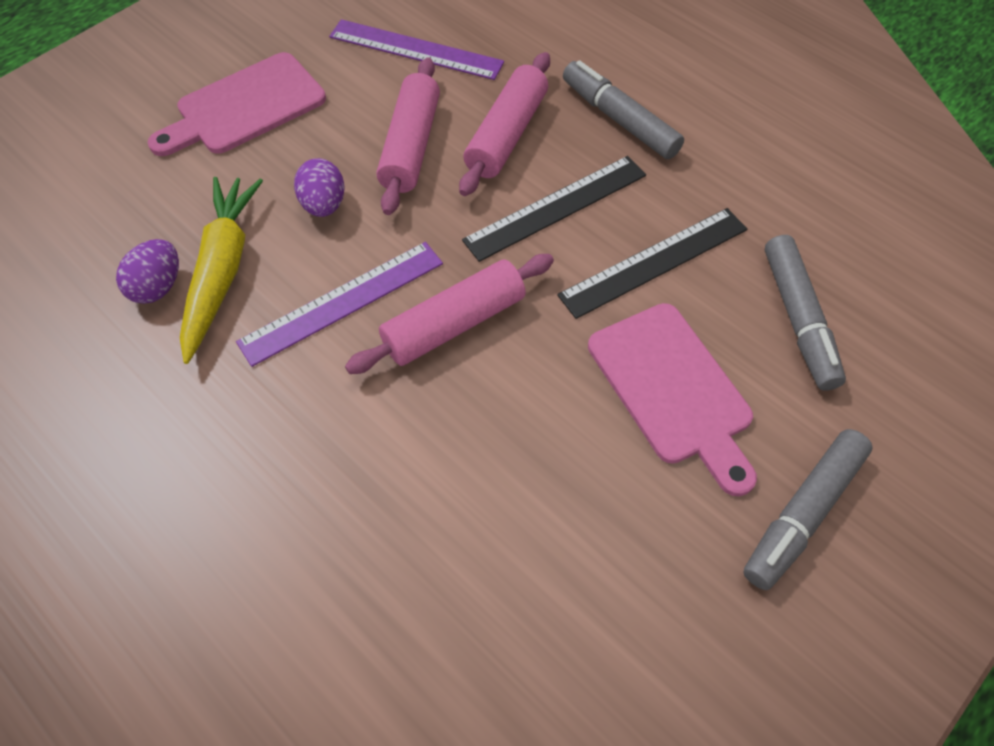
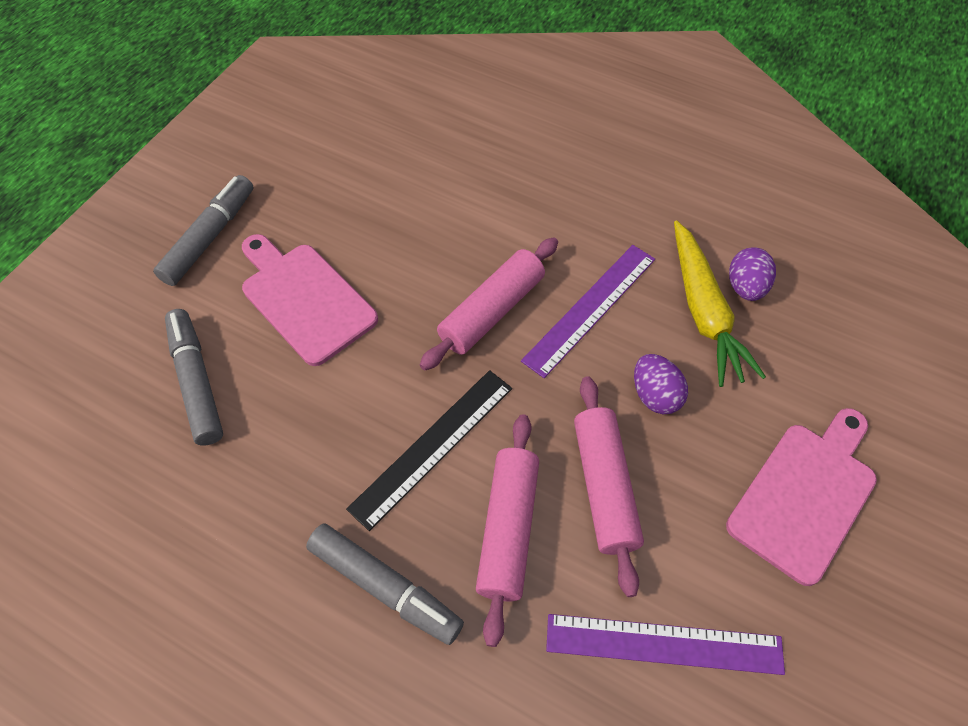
camera: 165 degrees right, 0 degrees up
black ruler [557,208,747,319] -> none

